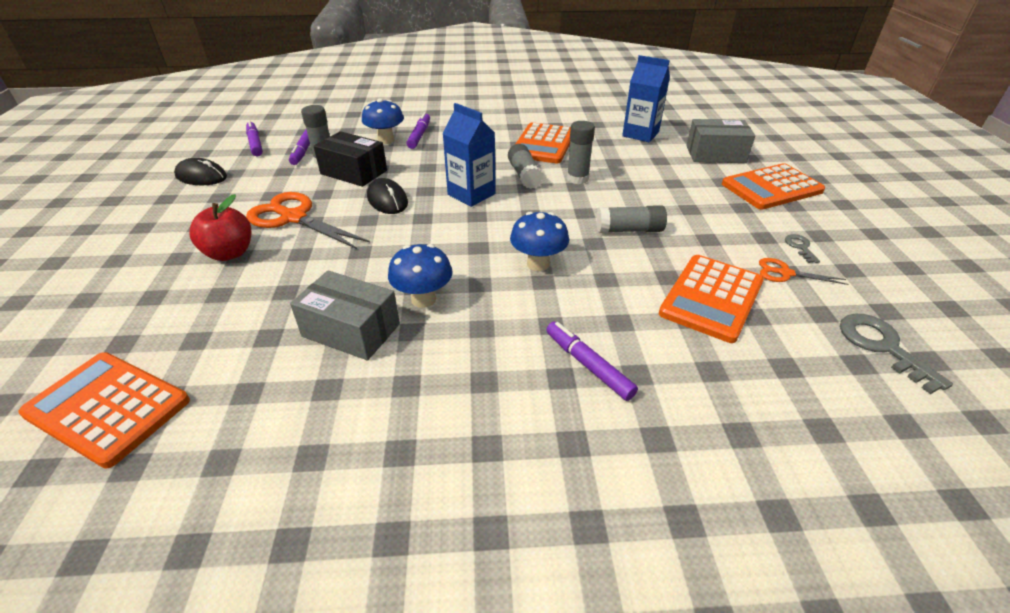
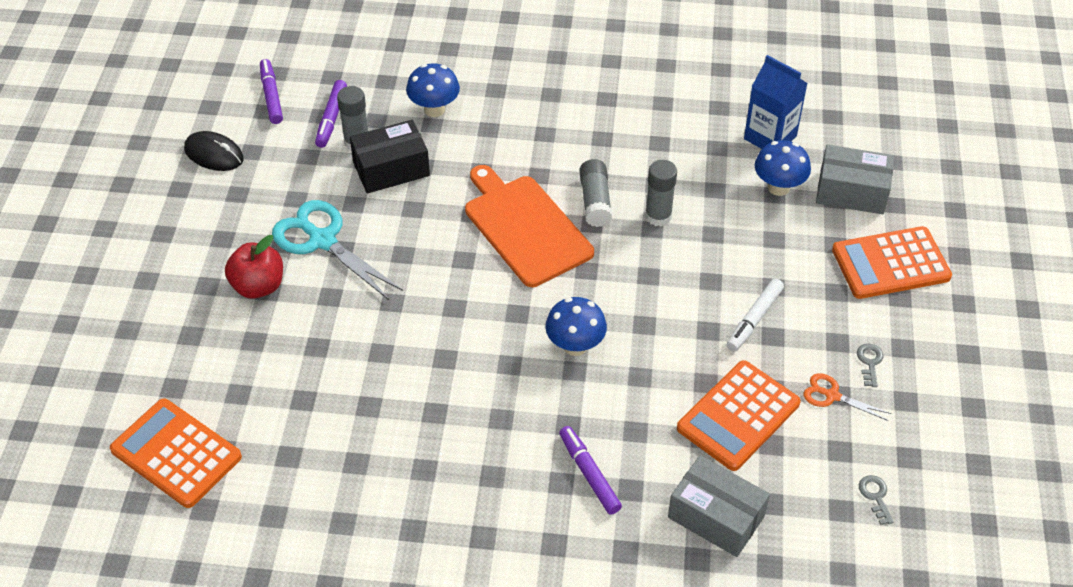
camera: 10 degrees right, 10 degrees up
orange scissors [246,192,370,249] -> turquoise scissors [272,200,403,300]
grey box [290,270,400,360] -> grey box moved to [668,455,770,557]
black box [314,131,387,187] -> black box turned 60 degrees counterclockwise [350,120,430,194]
black mouse [367,178,408,214] -> none
blue mushroom [388,244,453,308] -> blue mushroom moved to [755,140,811,196]
purple marker [406,112,430,149] -> none
blue carton [442,103,496,207] -> orange cutting board [465,165,594,287]
orange calculator [516,122,571,164] -> none
grey glue stick [596,205,667,233] -> none
grey key [840,314,953,394] -> grey key [859,475,894,525], size x0.54
none -> white marker [727,278,784,351]

